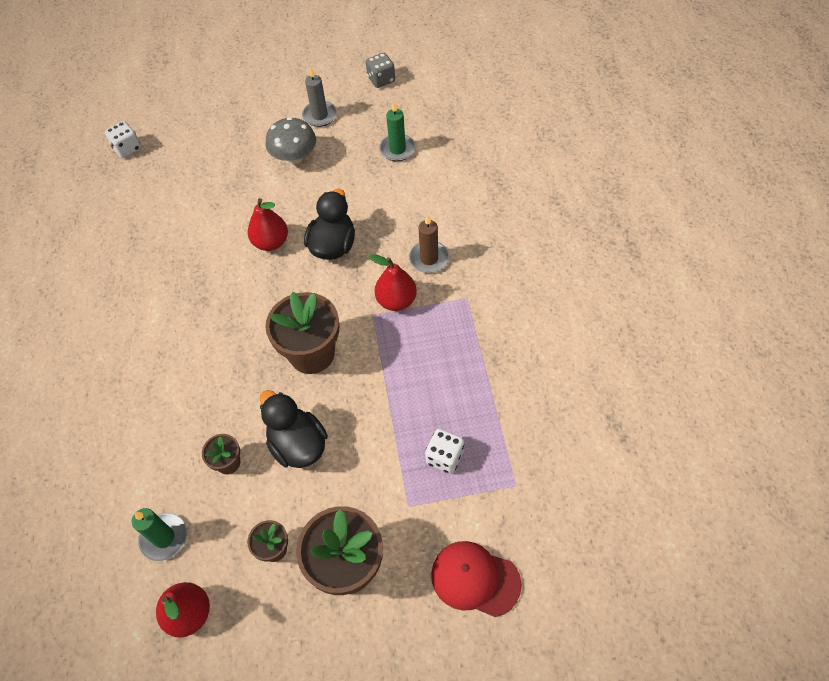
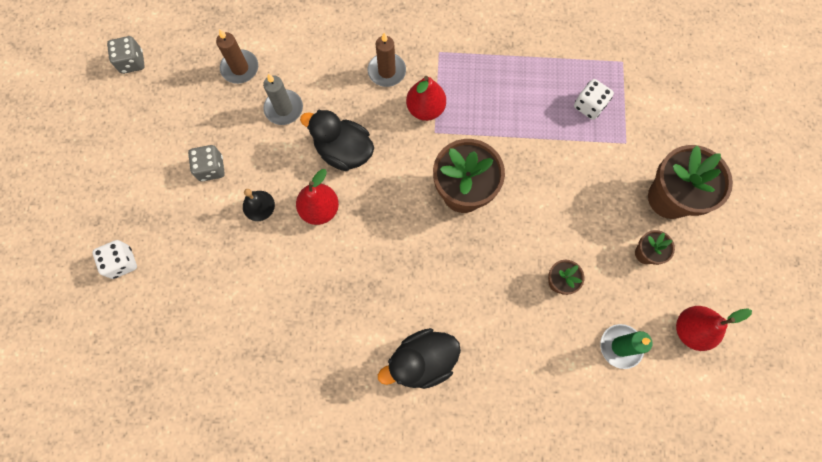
camera: 80 degrees left, 15 degrees up
white dice [105,121,141,158] -> white dice moved to [92,240,137,279]
black duck [260,390,328,468] -> black duck moved to [378,328,461,389]
grey mushroom [265,117,316,164] -> grey dice [188,145,225,181]
grey candle [302,67,337,127] -> grey candle moved to [263,74,303,125]
green candle [379,102,416,161] -> brown candle [216,29,258,84]
red cap [431,541,522,617] -> none
none -> black bell [243,189,275,221]

